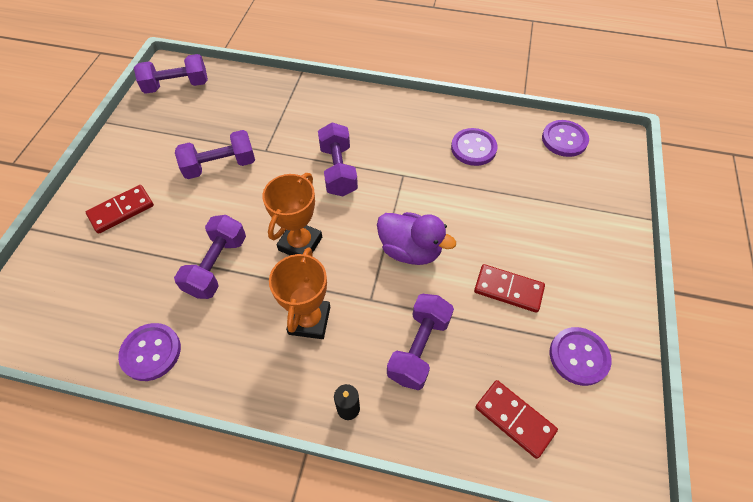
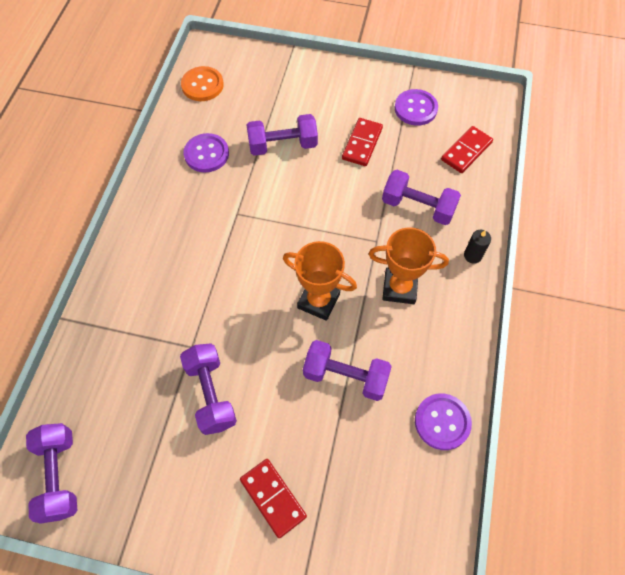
camera: 90 degrees left, 5 degrees up
purple dumbbell [318,123,358,196] -> purple dumbbell moved to [247,114,318,156]
purple duck [377,212,456,265] -> none
purple button [542,120,589,157] -> orange button [181,66,224,101]

